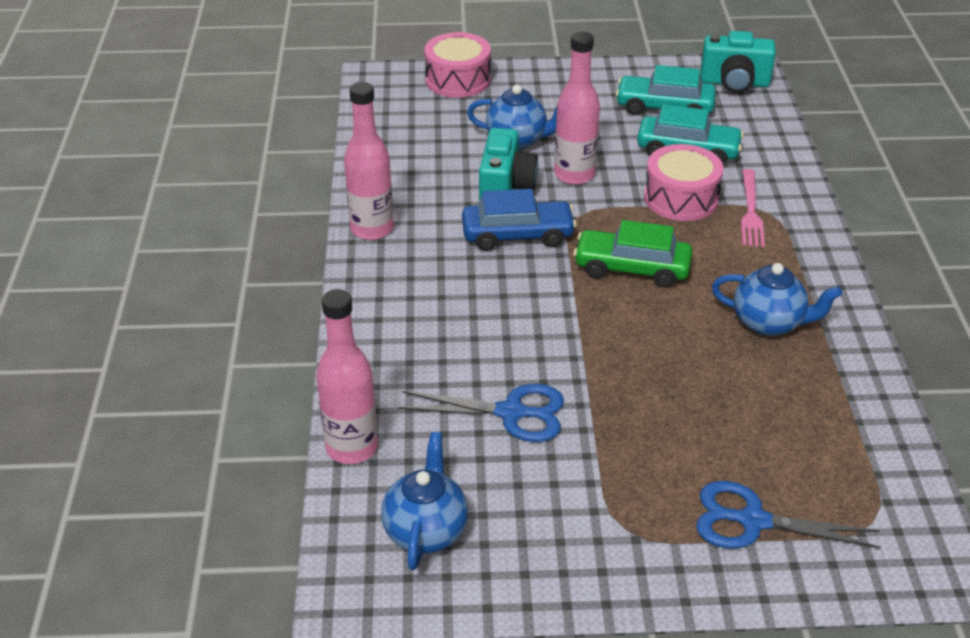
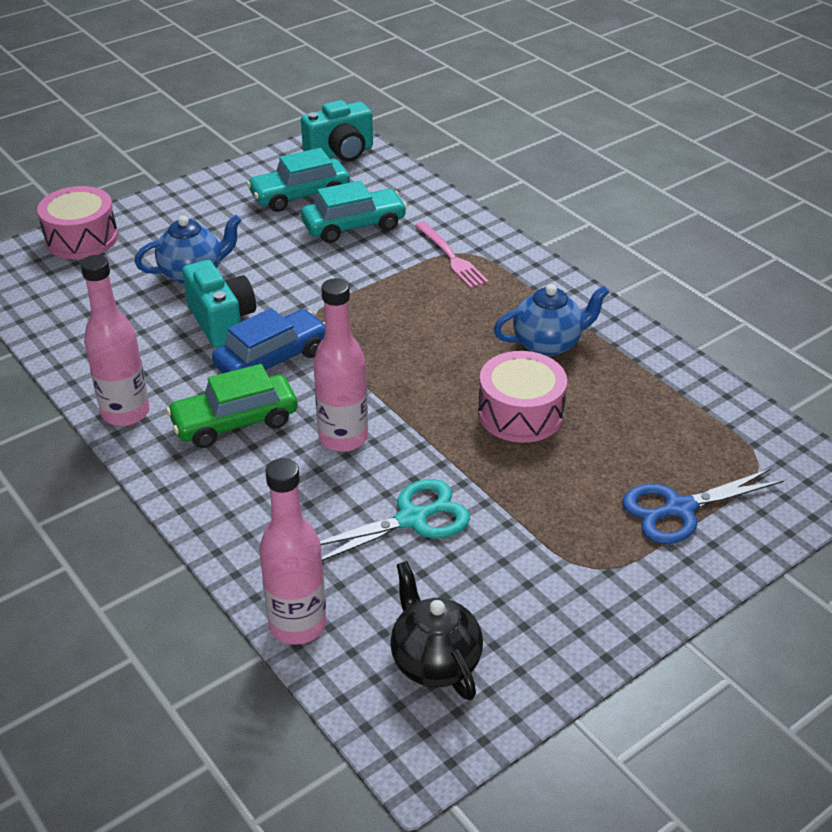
camera: 35 degrees left, 0 degrees up
blue teapot [381,432,468,570] -> black teapot [390,561,483,700]
blue scissors [399,384,564,442] -> turquoise scissors [320,479,470,561]
pink bottle [554,31,600,185] -> pink bottle moved to [313,278,368,452]
green car [573,220,693,288] -> green car moved to [166,364,297,448]
pink drum [644,144,724,221] -> pink drum moved to [478,351,567,443]

